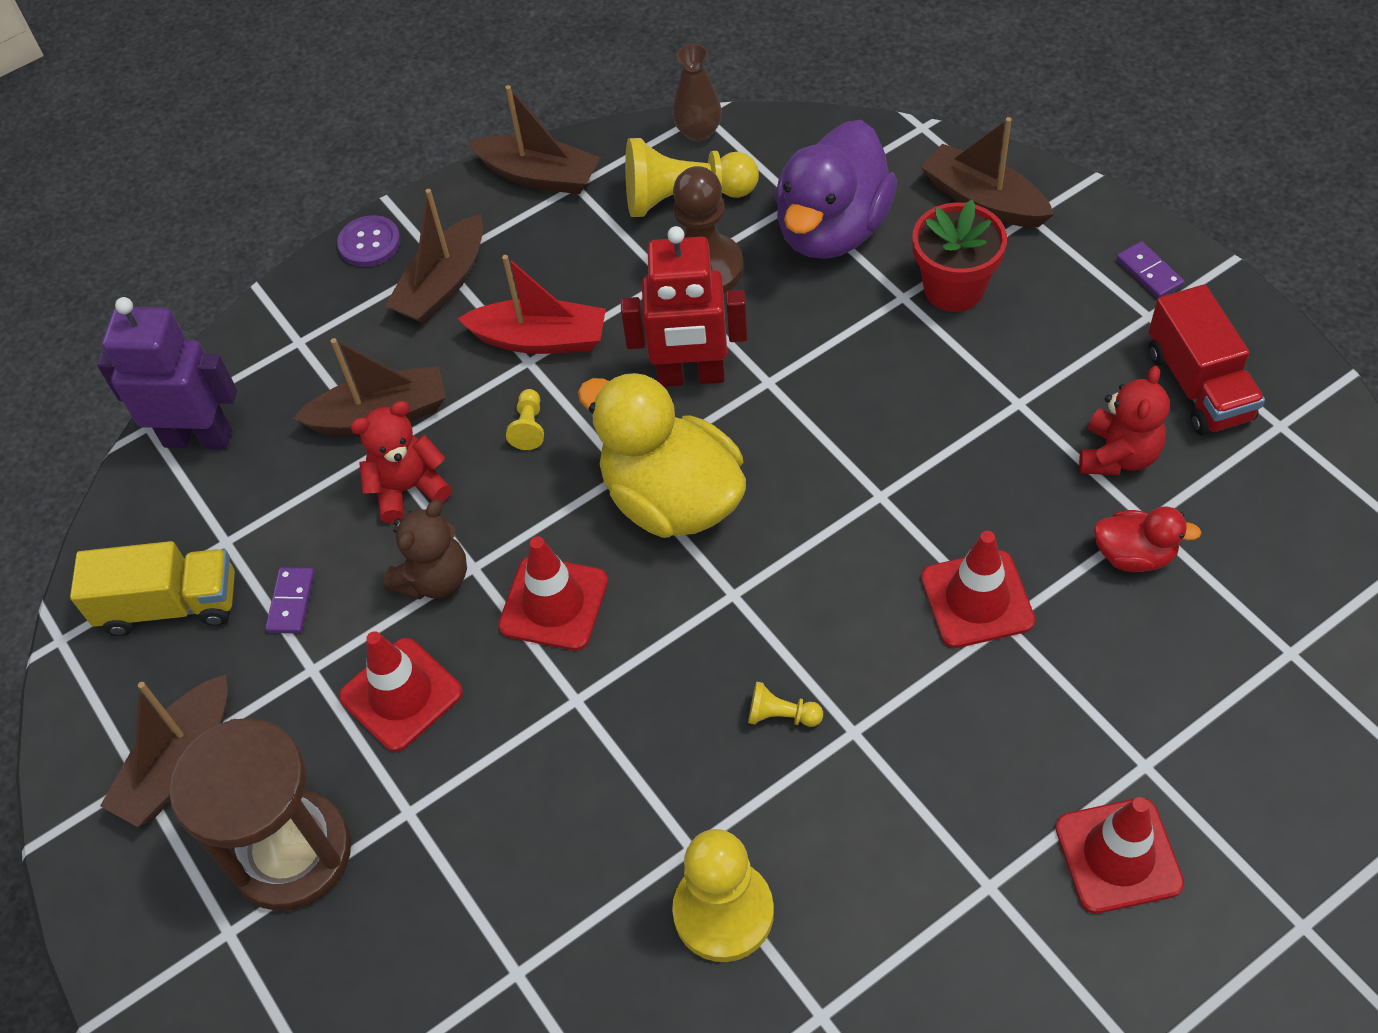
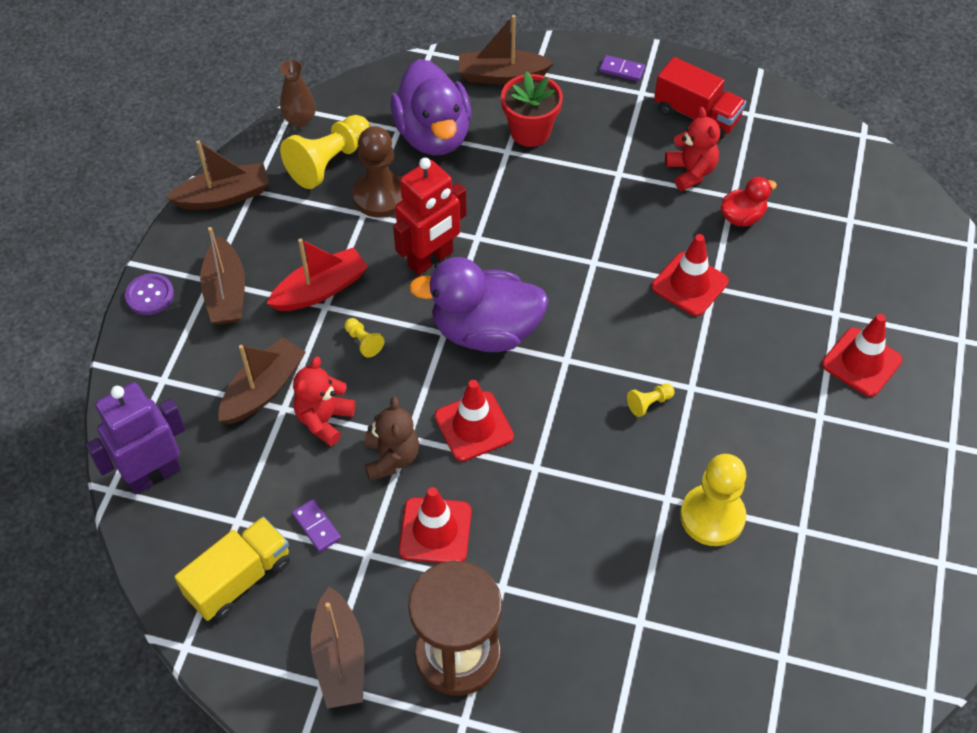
camera: 45 degrees left, 0 degrees up
yellow duck [578,372,746,538] -> purple duck [409,257,549,352]

